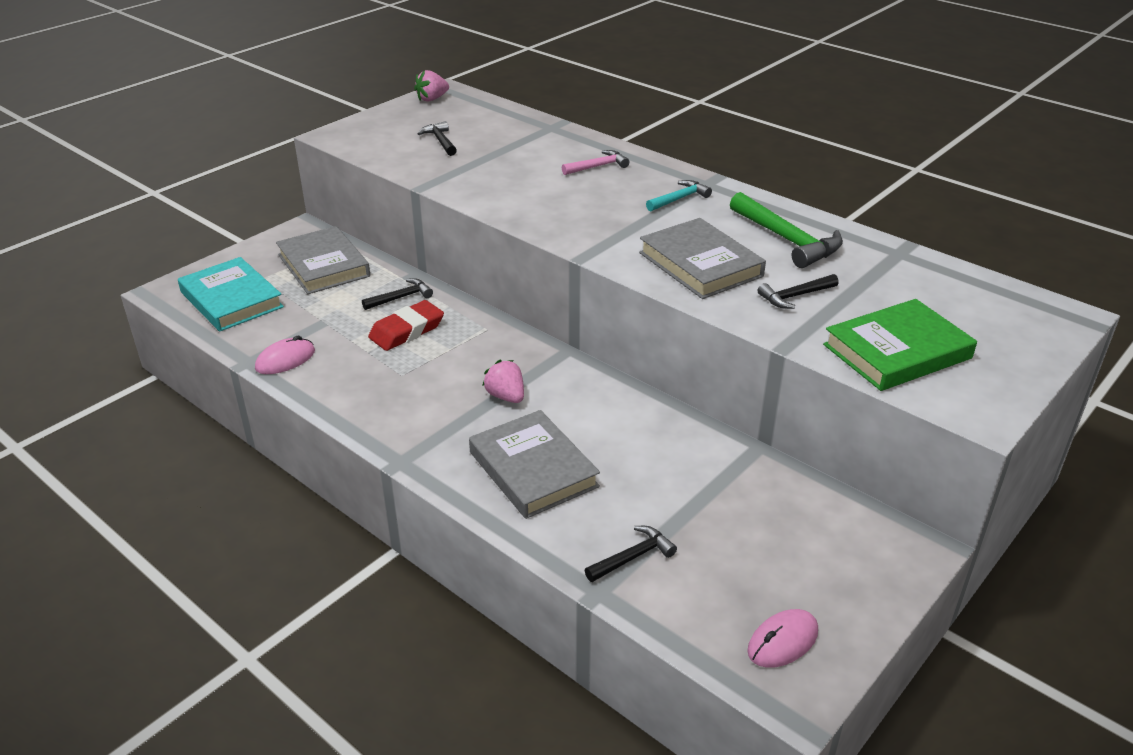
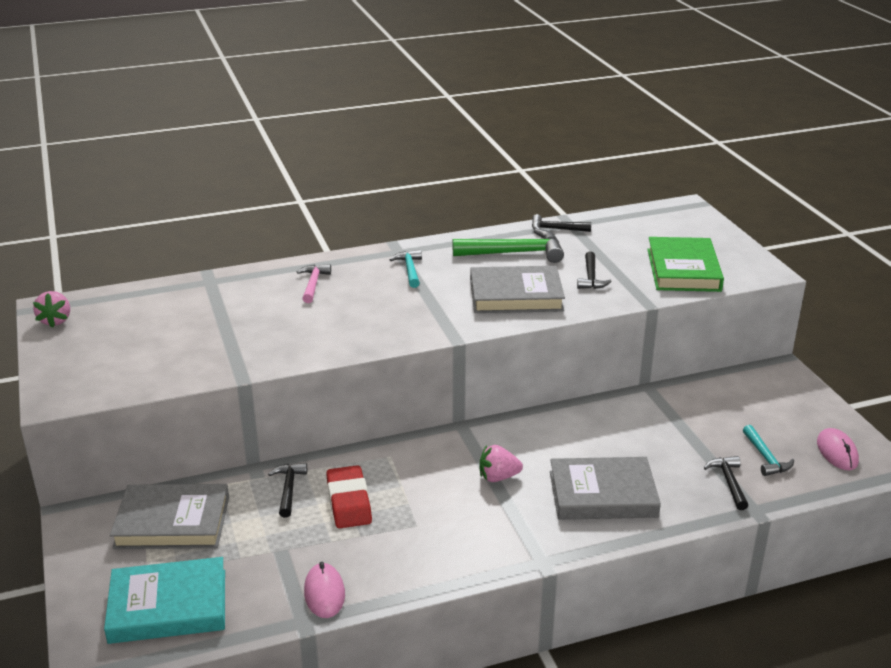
camera: 60 degrees left, 5 degrees down
black hammer [418,121,457,156] -> black hammer moved to [532,214,591,232]
none -> turquoise hammer [743,425,794,476]

